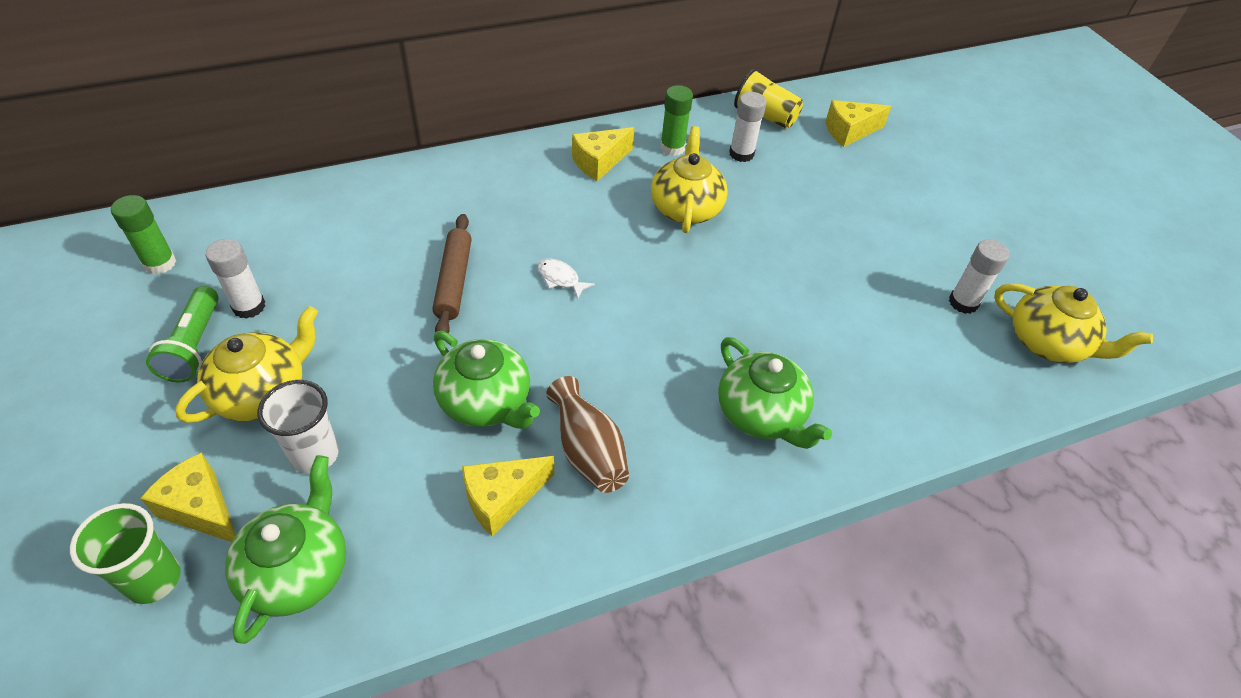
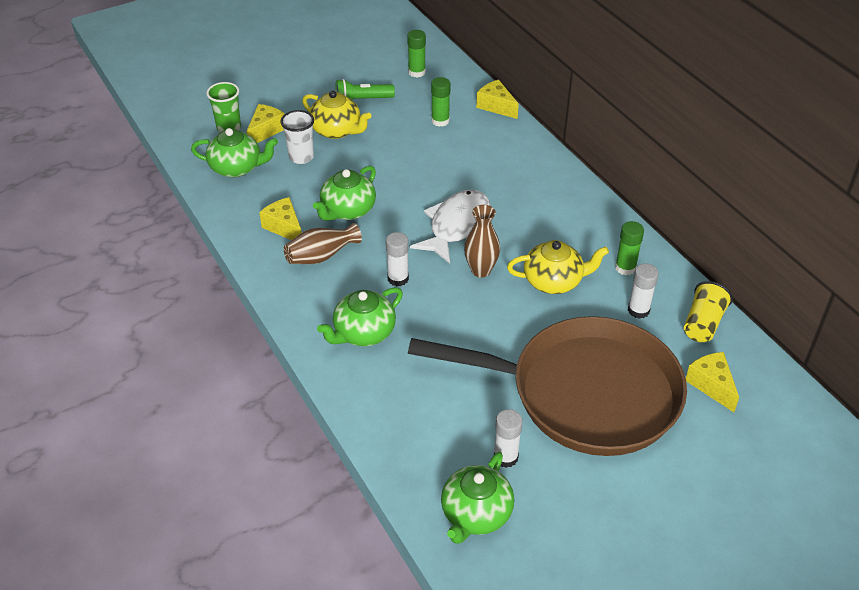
camera: 85 degrees right, 5 degrees down
white glue stick [205,239,265,319] -> white glue stick moved to [386,232,409,286]
brown rolling pin [432,214,472,333] -> none
white fish [538,258,595,299] -> white fish [410,190,490,264], size x2.48
yellow cheese [572,127,634,181] -> yellow cheese moved to [476,80,519,119]
yellow teapot [994,283,1153,363] -> green teapot [441,452,514,544]
none -> brown pan [408,316,687,456]
none -> green glue stick [431,77,450,127]
none -> brown vase [464,205,500,277]

